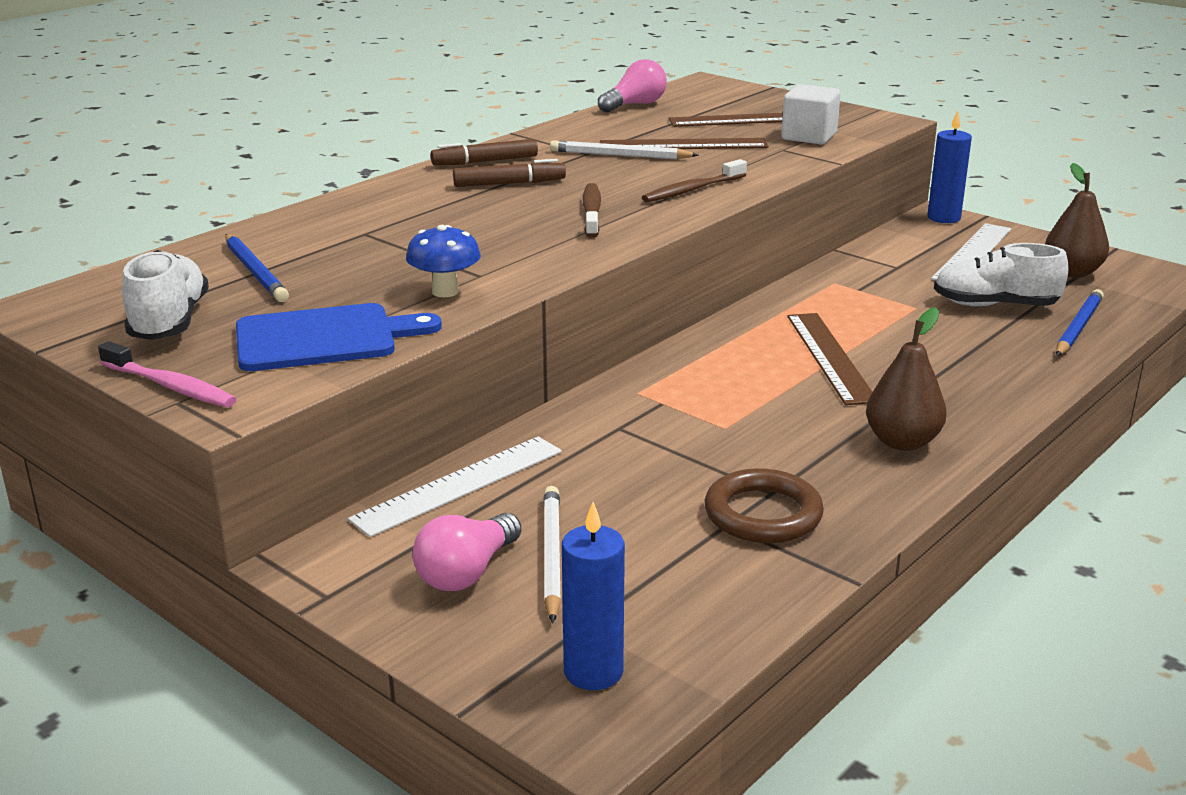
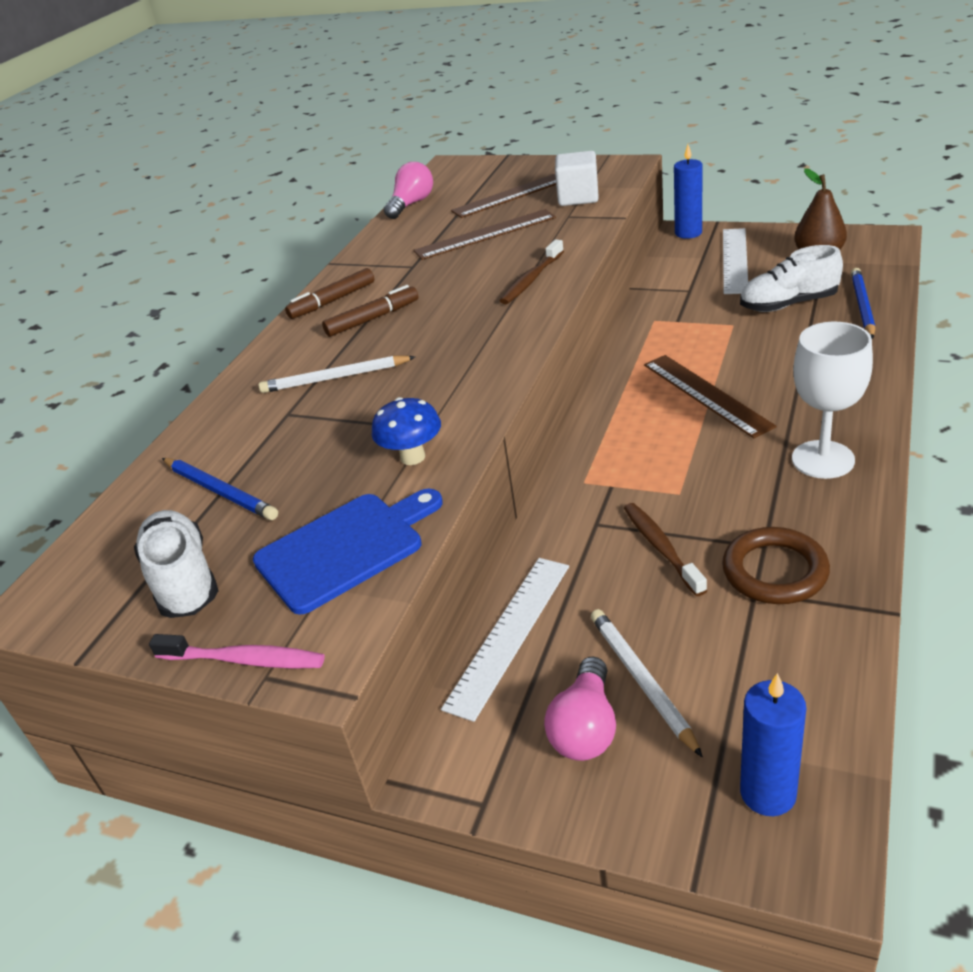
camera: 15 degrees left, 10 degrees up
white pencil [550,140,699,159] -> white pencil moved to [259,356,416,393]
brown toothbrush [583,183,601,238] -> brown toothbrush moved to [624,503,707,596]
brown pear [866,307,947,451] -> white goblet [792,322,873,479]

